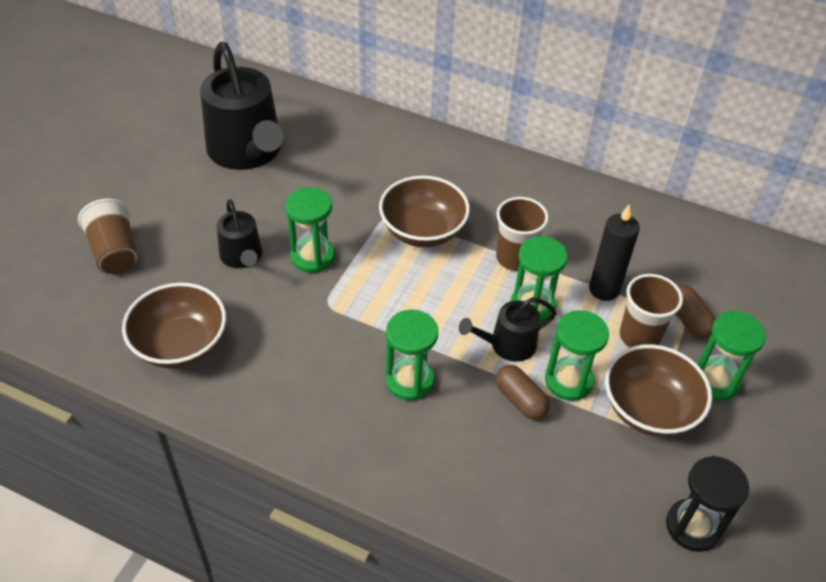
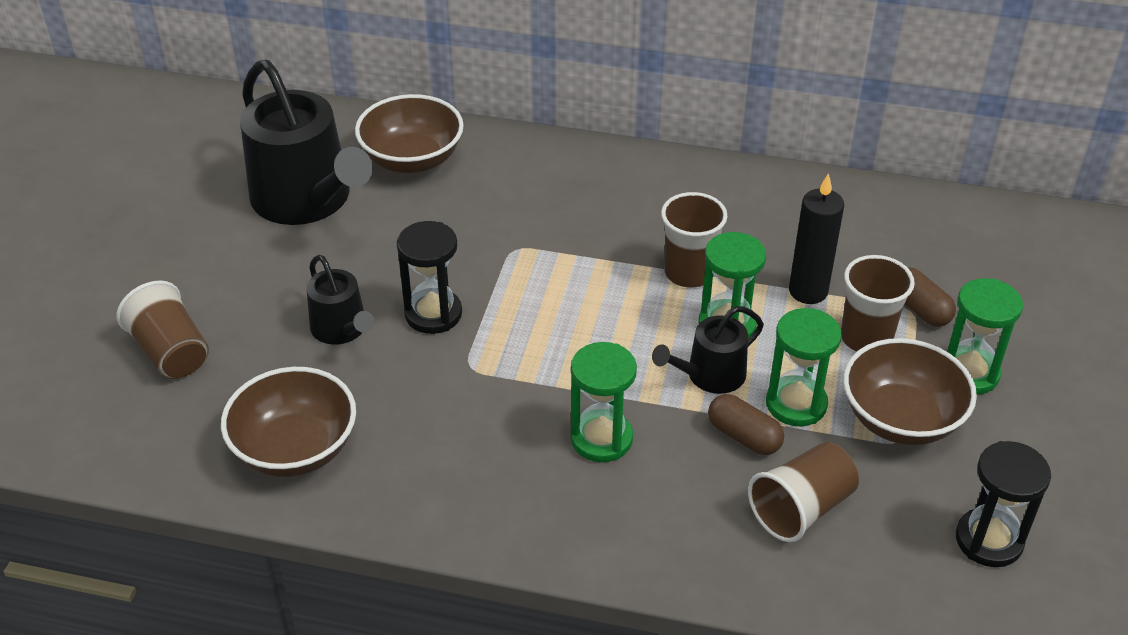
camera: 10 degrees left, 5 degrees down
green hourglass [285,187,335,273] -> black hourglass [397,221,462,334]
brown bowl [379,176,470,247] -> brown bowl moved to [355,94,464,173]
none -> brown cup [748,442,859,542]

